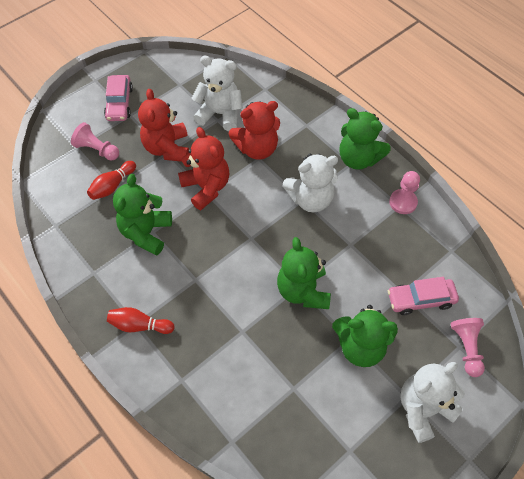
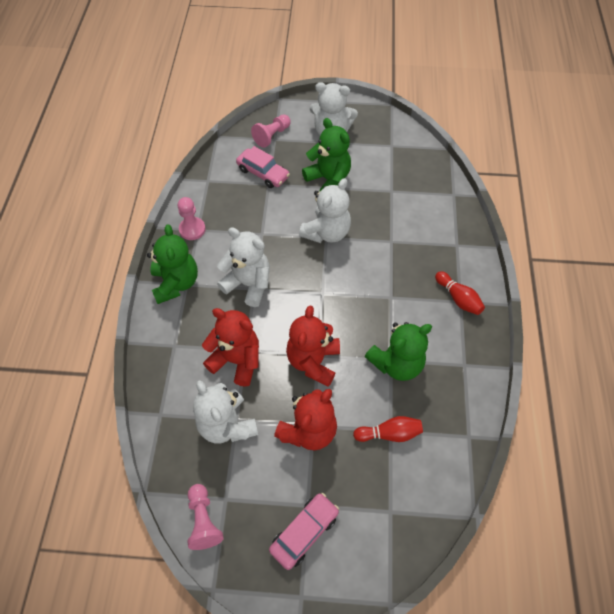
camera: 135 degrees left, 0 degrees up
pink pawn [71,122,119,161] -> pink pawn moved to [187,484,224,550]
green teddy bear [277,237,331,309] -> white teddy bear [299,178,351,243]

